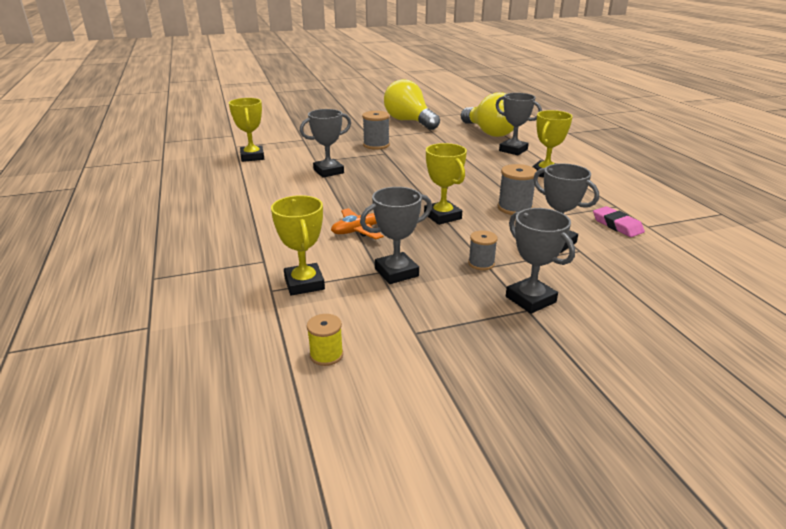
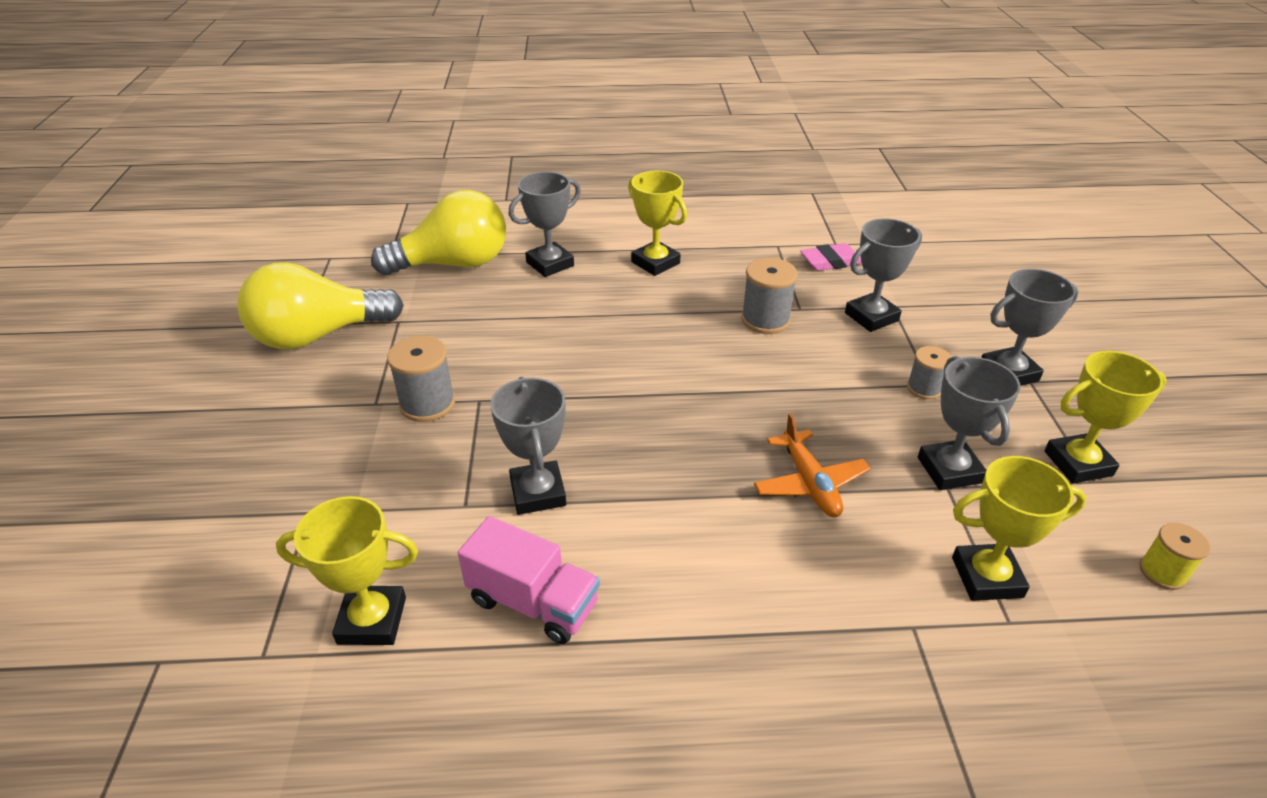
camera: 75 degrees left, 10 degrees up
yellow trophy [424,143,467,225] -> yellow trophy moved to [1044,351,1166,484]
none -> pink truck [458,516,600,644]

